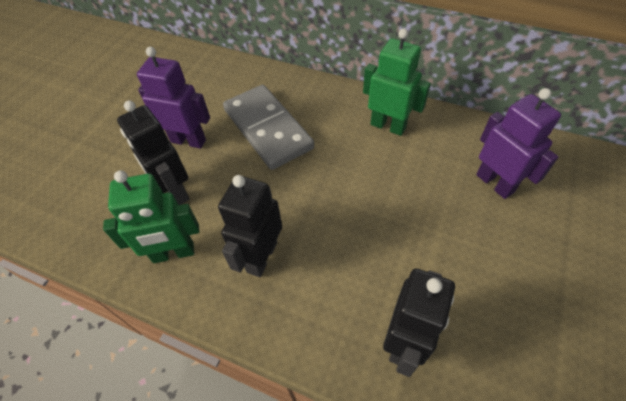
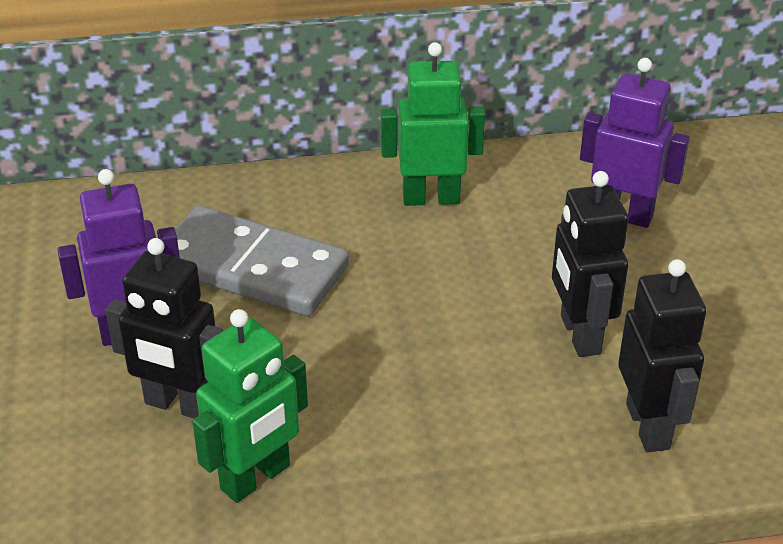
camera: 35 degrees left, 15 degrees down
black robot [218,175,282,277] -> black robot moved to [552,171,629,357]

